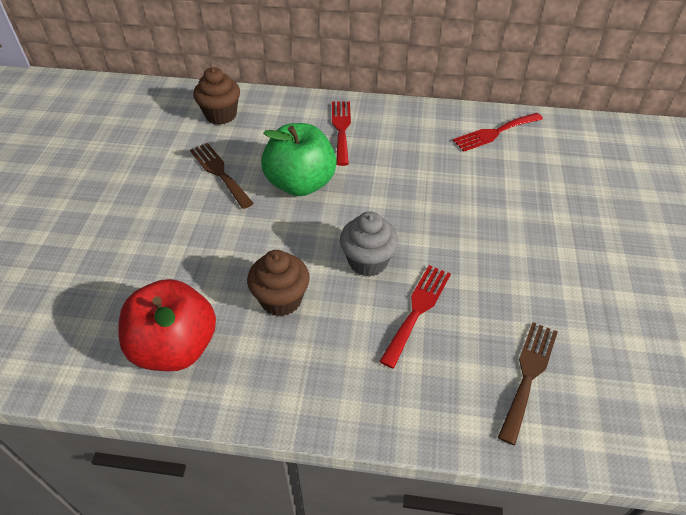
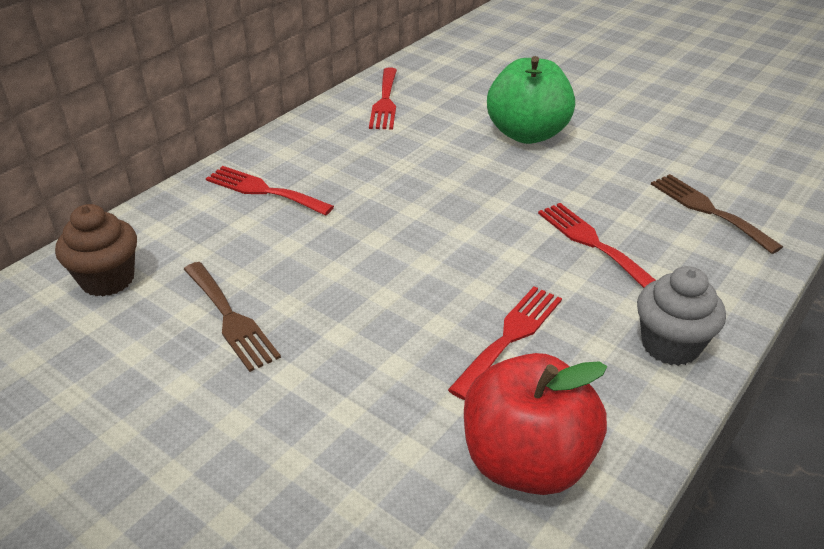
camera: 60 degrees left, 10 degrees down
brown fork [190,143,254,209] -> brown fork turned 120 degrees counterclockwise [184,262,281,372]
brown cupcake [247,250,310,317] -> red fork [448,286,562,400]
green apple [261,123,337,196] -> green apple moved to [487,56,575,144]
grey cupcake [340,212,399,277] -> grey cupcake moved to [637,266,726,366]

